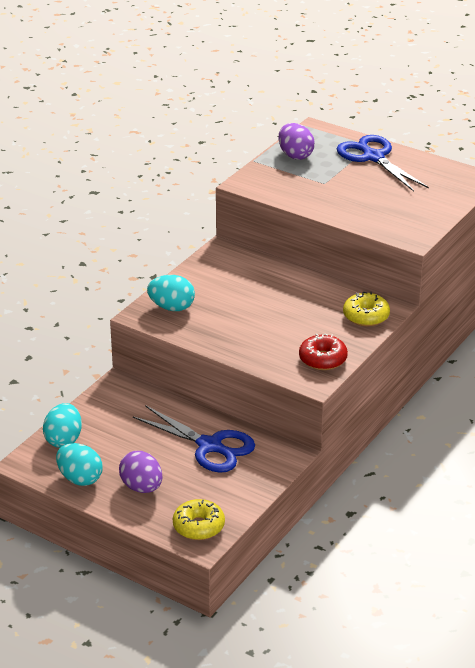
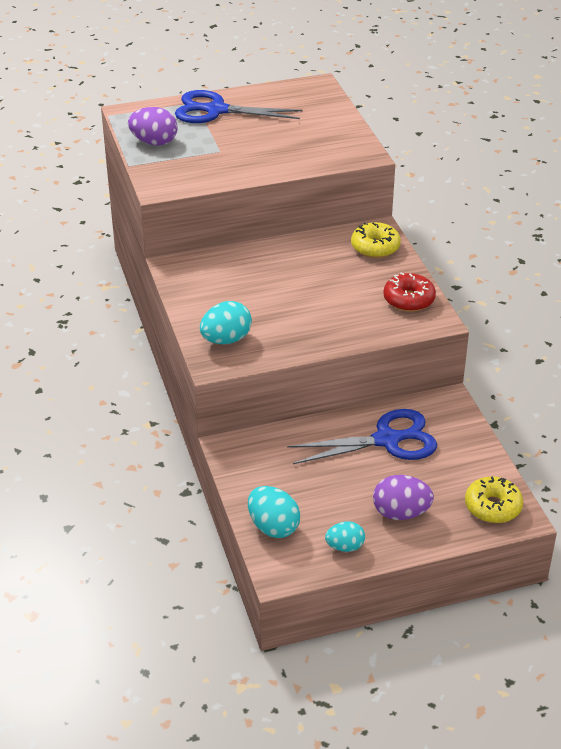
camera: 50 degrees left, 5 degrees up
turquoise egg [56,443,103,486] -> turquoise egg [325,521,365,552], size x0.65

